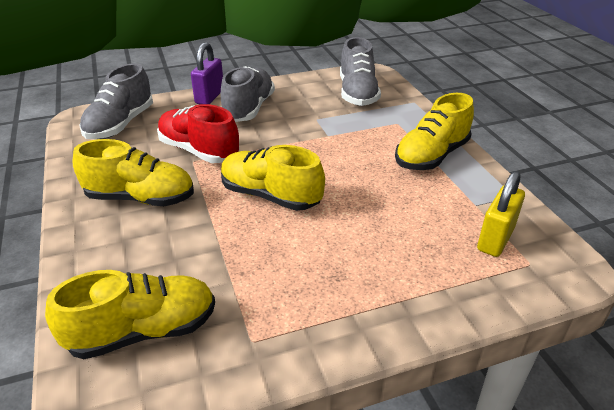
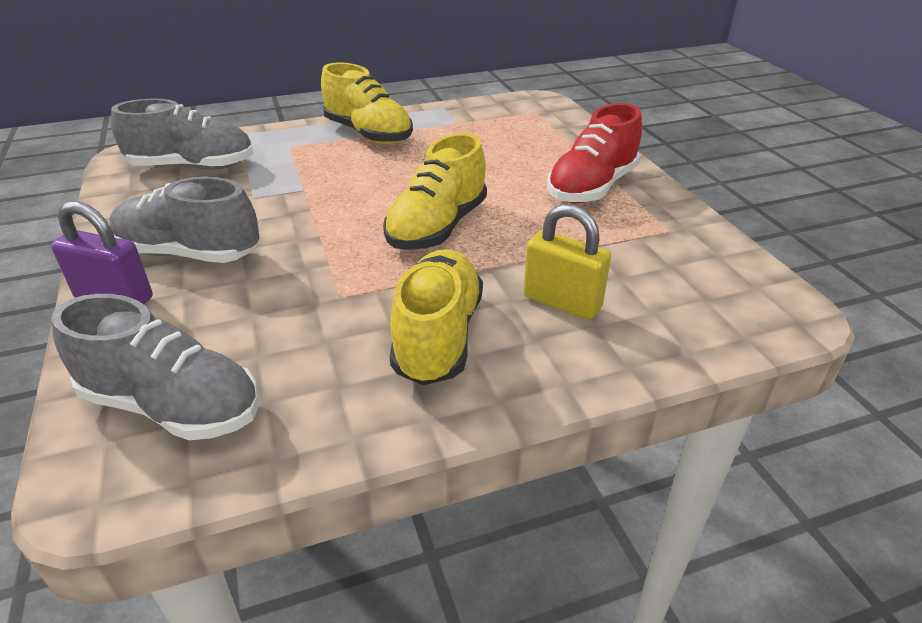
camera: 90 degrees left, 0 degrees up
yellow shoe [45,270,215,359] -> none
red shoe [157,104,239,163] -> red shoe moved to [547,103,642,203]
yellow padlock [477,171,525,257] -> yellow padlock moved to [524,204,611,320]

